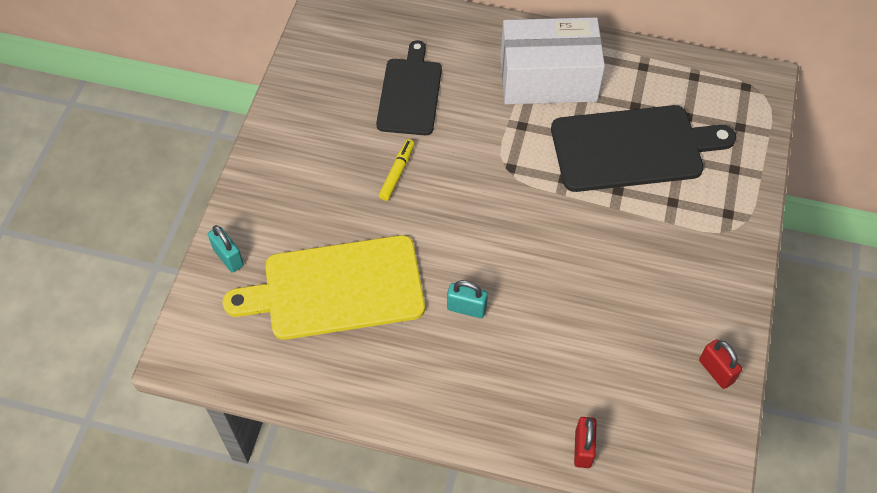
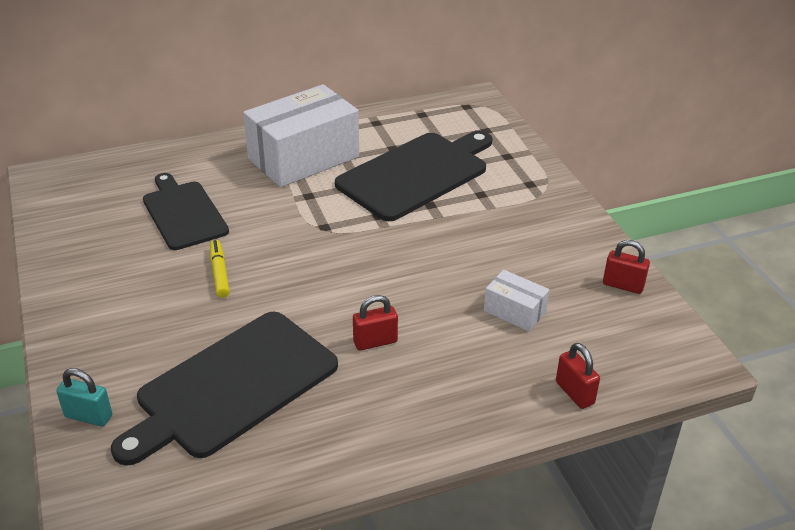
camera: 35 degrees left, 20 degrees down
yellow cutting board [222,235,425,340] -> black cutting board [111,312,338,466]
turquoise padlock [447,280,488,318] -> red padlock [353,295,398,351]
none -> white box [484,270,550,332]

